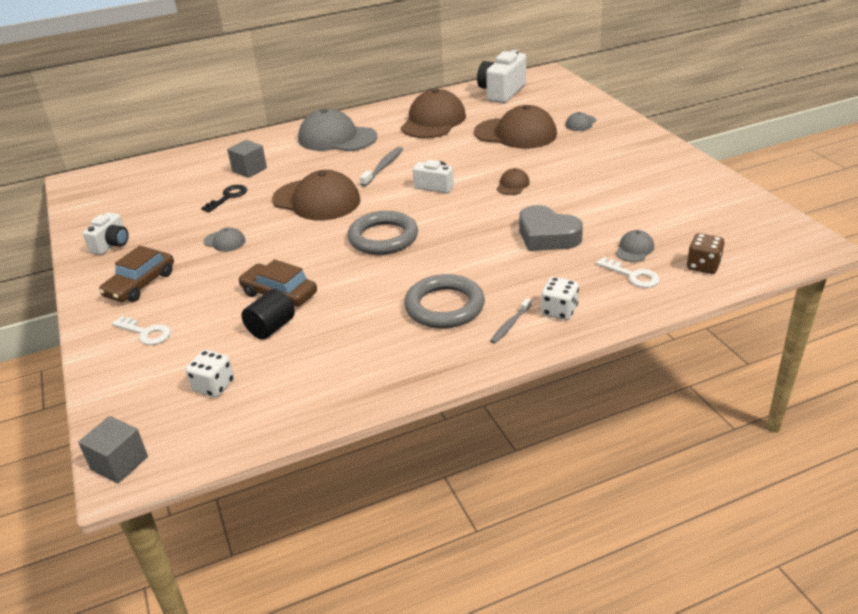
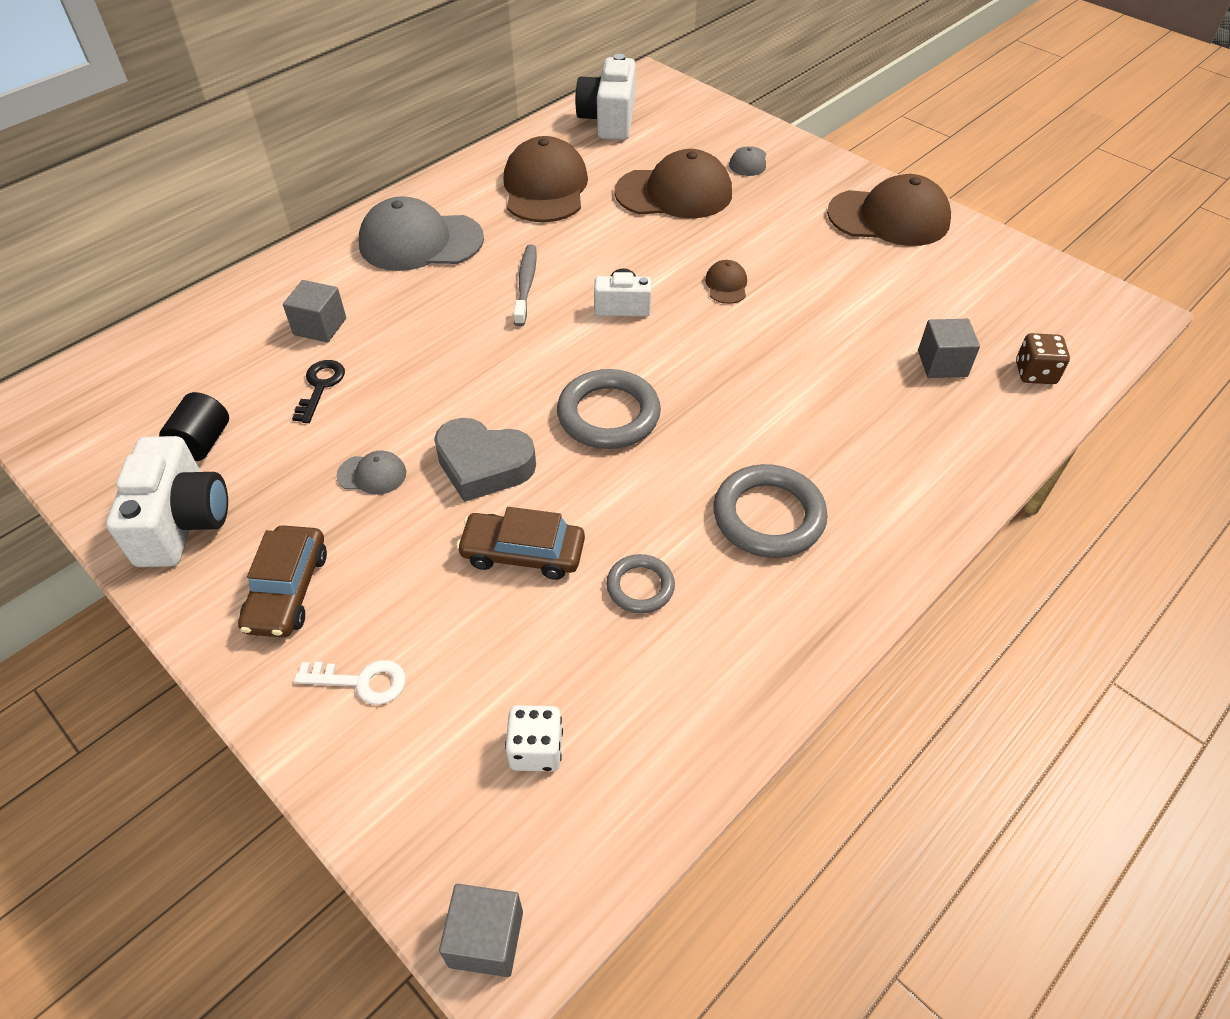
camera: 25 degrees left, 15 degrees up
white camera [83,212,129,255] -> white camera [106,436,228,567], size x1.69
black cylinder [241,289,295,339] -> black cylinder moved to [159,392,229,461]
brown cap [272,170,361,220] -> brown cap moved to [827,174,951,246]
grey toothbrush [490,298,531,344] -> none
grey heart [519,205,583,251] -> grey heart moved to [434,418,536,502]
white dice [541,277,579,320] -> none
white key [596,257,660,288] -> none
grey cap [615,230,654,262] -> grey cube [918,319,980,378]
none -> grey ring [606,554,675,614]

